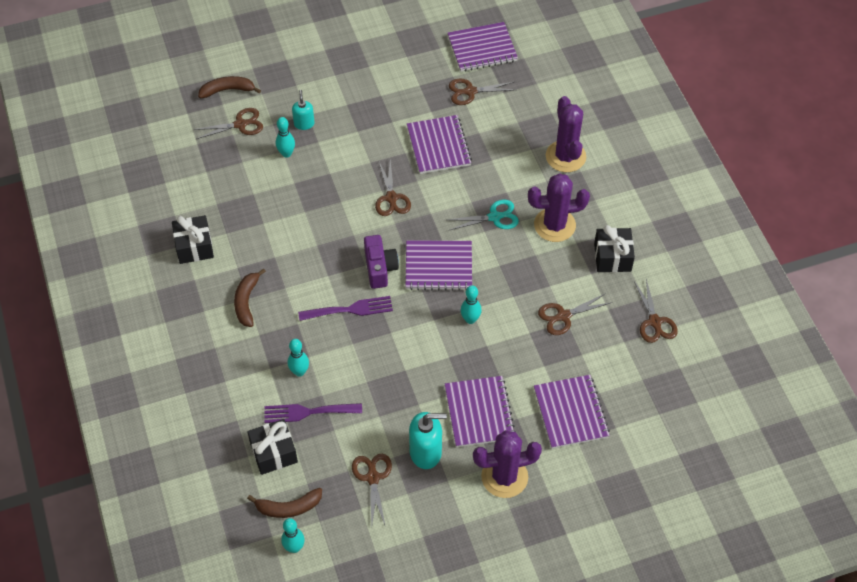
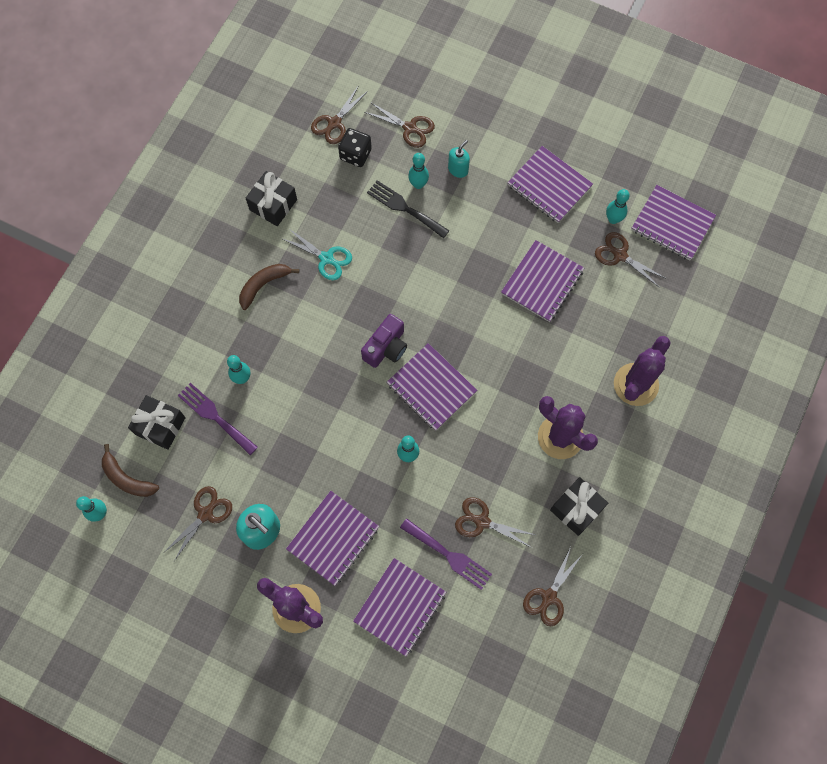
camera: 45 degrees right, 15 degrees up
brown banana [198,76,261,98] -> none
purple fork [298,296,393,321] -> purple fork moved to [400,518,492,590]
brown scissors [375,159,411,216] -> brown scissors moved to [311,85,368,144]
turquoise scissors [447,200,519,230] -> turquoise scissors moved to [281,228,352,280]
none -> black dice [338,128,372,167]
none -> black fork [367,180,450,238]
none -> purple notebook [507,146,593,223]
none -> turquoise bowling pin [606,189,630,224]

